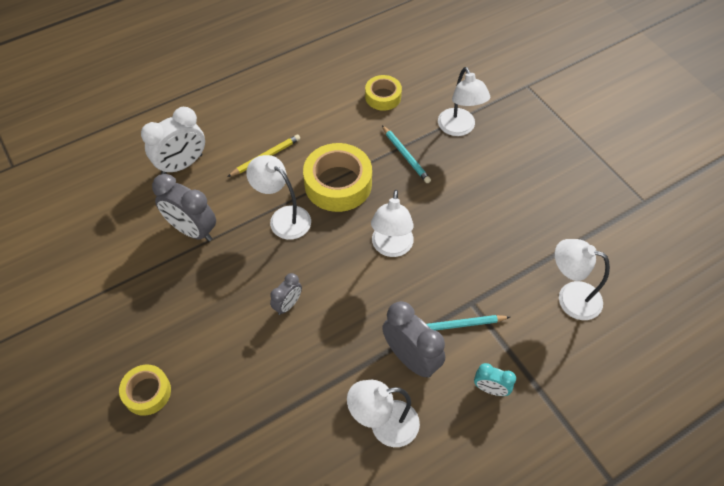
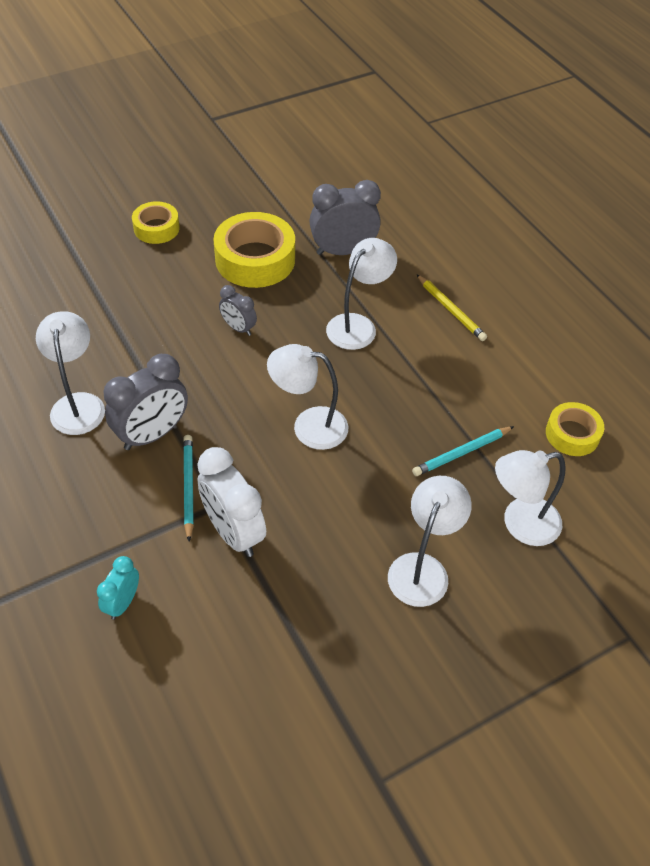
camera: 90 degrees right, 5 degrees down
white clock [141,107,205,174] -> white clock moved to [197,447,266,557]
grey clock [152,174,216,241] -> grey clock turned 45 degrees clockwise [309,180,381,255]
yellow tape [303,143,372,212] -> yellow tape moved to [214,212,295,288]
turquoise clock [474,363,516,396] -> turquoise clock moved to [97,556,139,620]
white lamp [555,239,610,320] -> white lamp moved to [388,476,472,607]

